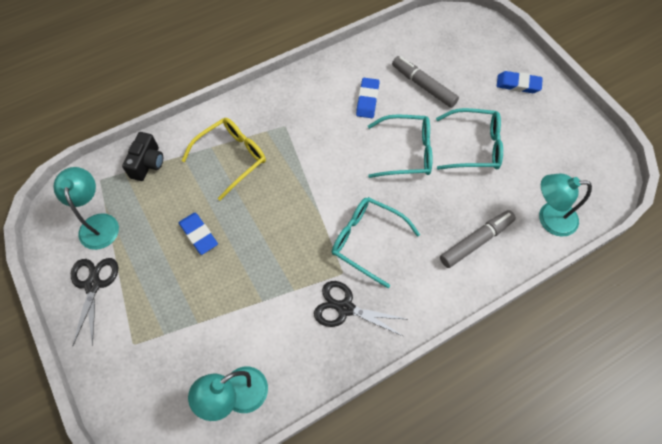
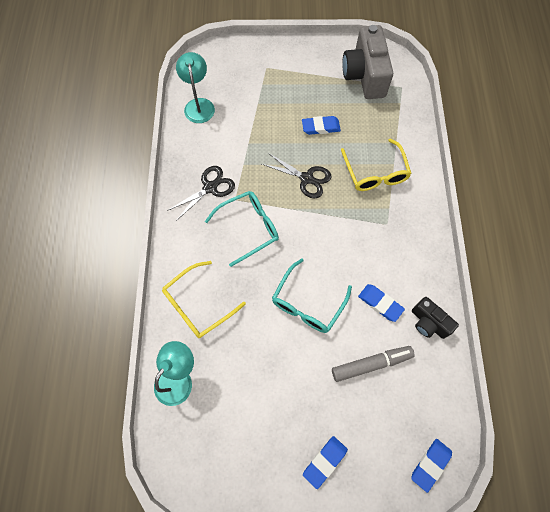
camera: 120 degrees right, 5 degrees up
turquoise lamp [54,167,119,250] -> grey camera [342,25,393,99]
black scissors [71,258,118,346] -> black scissors moved to [262,153,331,198]
black camera [122,132,163,181] -> black camera moved to [412,297,459,339]
turquoise glasses [436,108,503,170] -> none
grey marker [440,210,516,268] -> yellow glasses [162,261,246,338]
none -> blue eraser [411,439,452,493]

